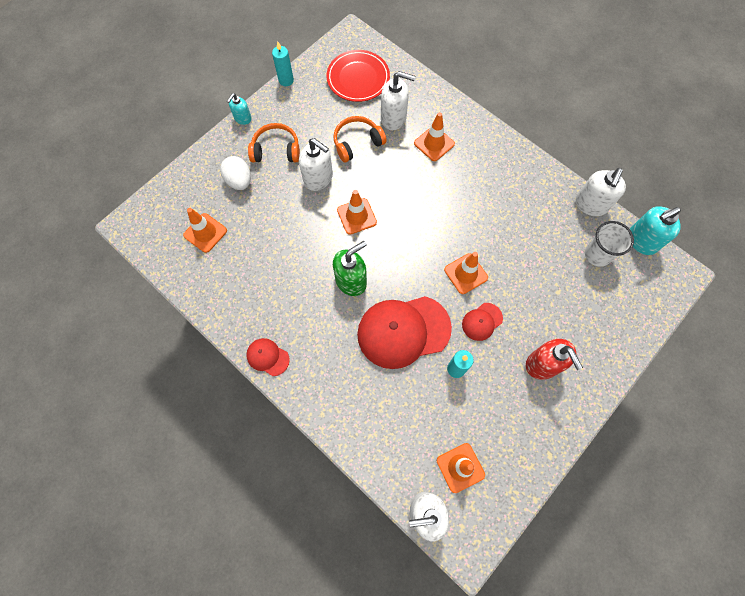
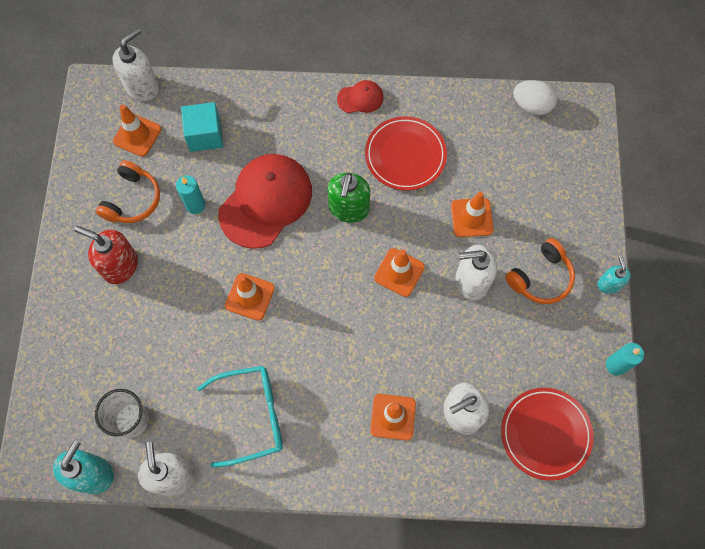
camera: 140 degrees right, 0 degrees up
orange traffic cone [183,208,227,253] -> orange traffic cone moved to [451,192,494,237]
white egg [220,156,251,190] -> white egg moved to [513,80,557,115]
orange headphones [333,116,387,162] -> orange headphones moved to [96,160,160,223]
red cap [462,303,503,341] -> none
none -> turquoise cube [181,102,223,152]
none -> turquoise glasses [197,366,283,468]
none -> red plate [365,116,447,190]

